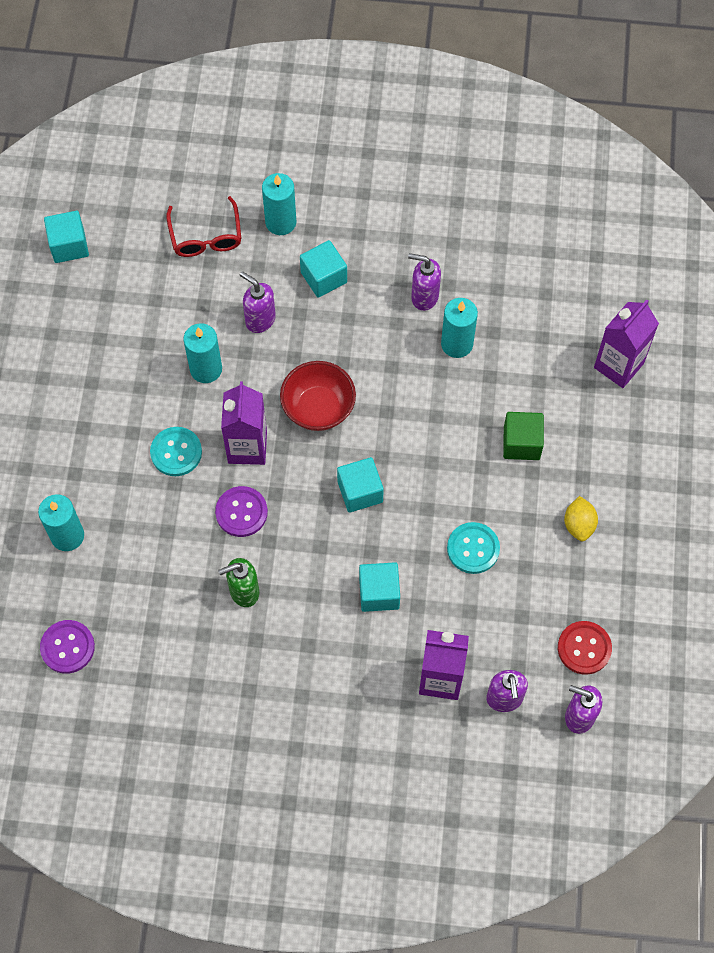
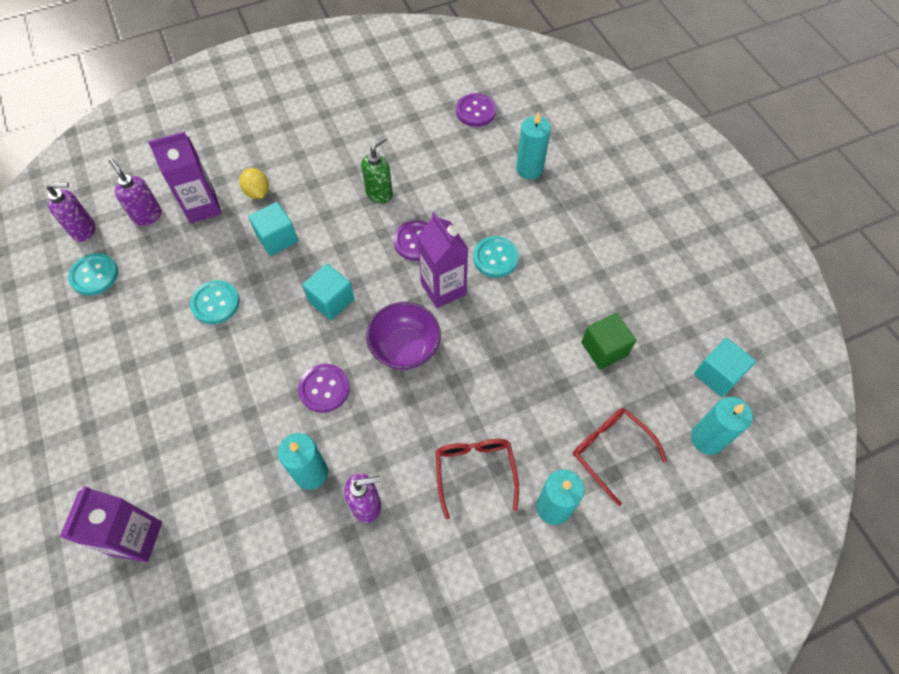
camera: 150 degrees right, 5 degrees down
turquoise candle [183,323,222,383] -> turquoise candle moved to [691,397,753,455]
purple soap dispenser [240,271,276,333] -> none
red bowl [280,361,356,431] -> purple bowl [366,302,441,370]
turquoise cube [300,240,347,298] -> red glasses [436,439,519,520]
green cube [503,412,544,460] -> green cube moved to [581,313,636,369]
red button [558,621,612,675] -> turquoise button [68,253,118,295]
yellow lemon [564,496,598,541] -> yellow lemon moved to [239,168,269,199]
none -> purple button [298,364,350,413]

